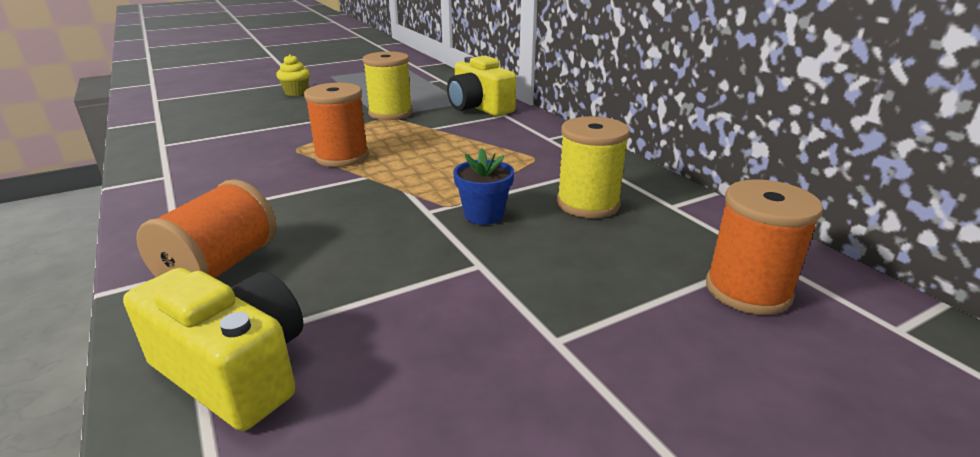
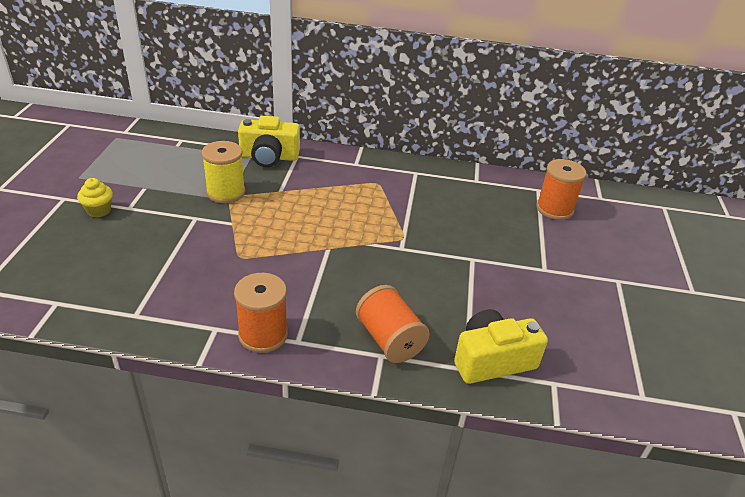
camera: 55 degrees left, 10 degrees up
orange spool [304,83,369,167] -> orange spool moved to [234,273,288,353]
blue flower pot [453,148,514,225] -> none
yellow spool [557,116,630,218] -> none

